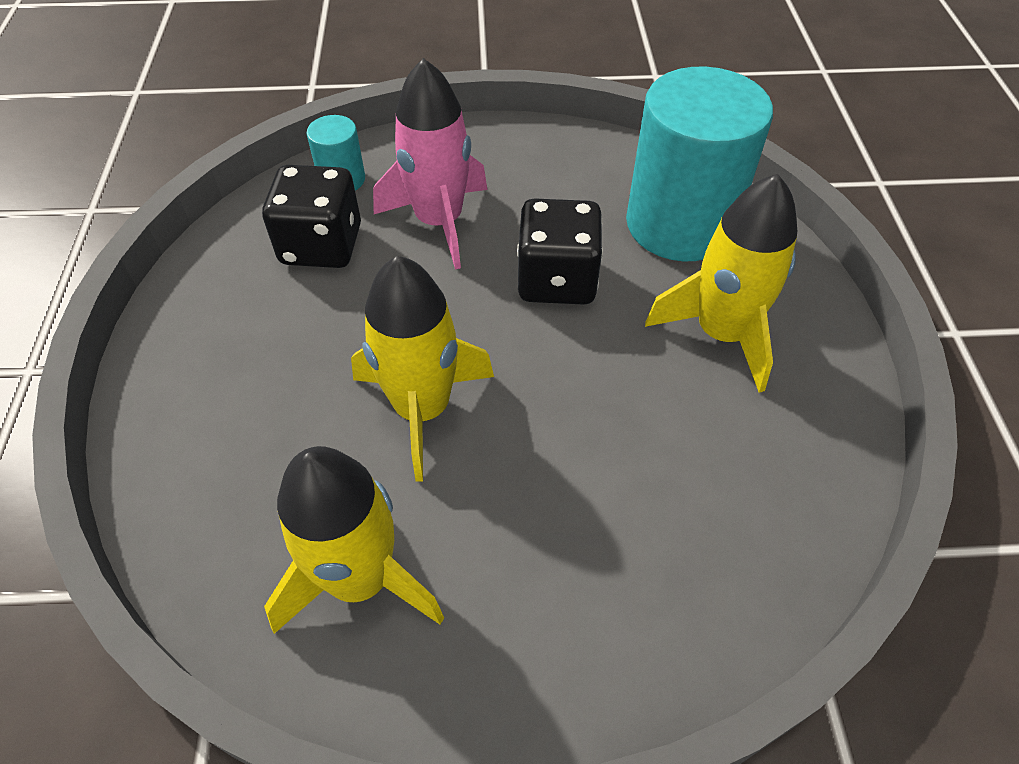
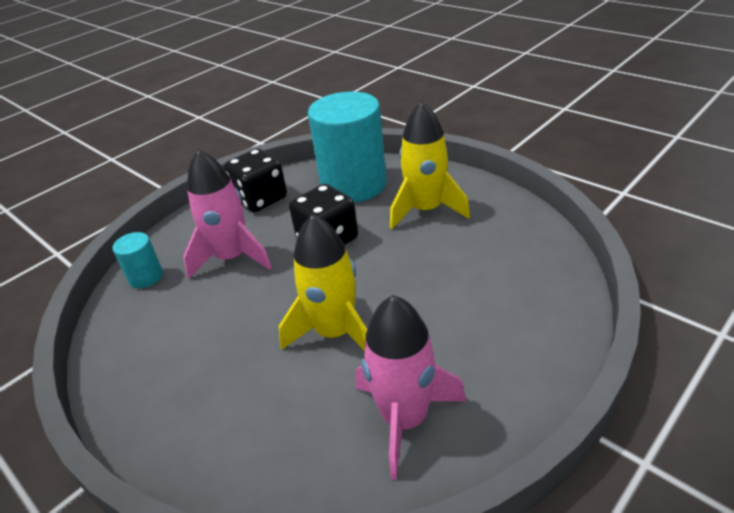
camera: 40 degrees left, 15 degrees down
black dice [262,165,361,268] -> black dice moved to [224,148,287,212]
yellow rocket [264,446,444,634] -> pink rocket [355,295,466,480]

